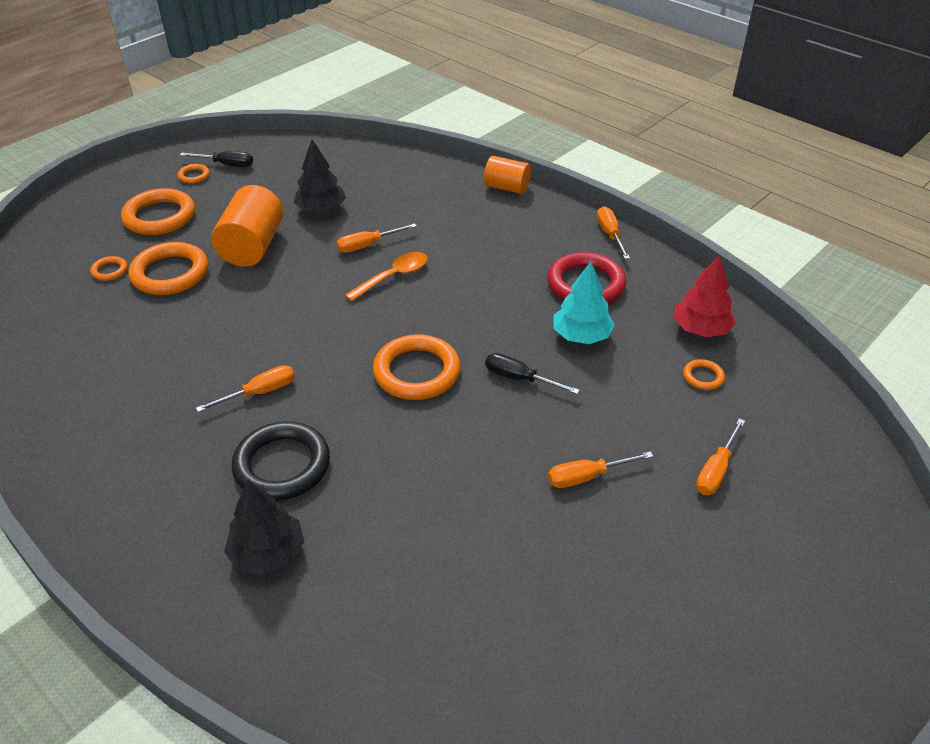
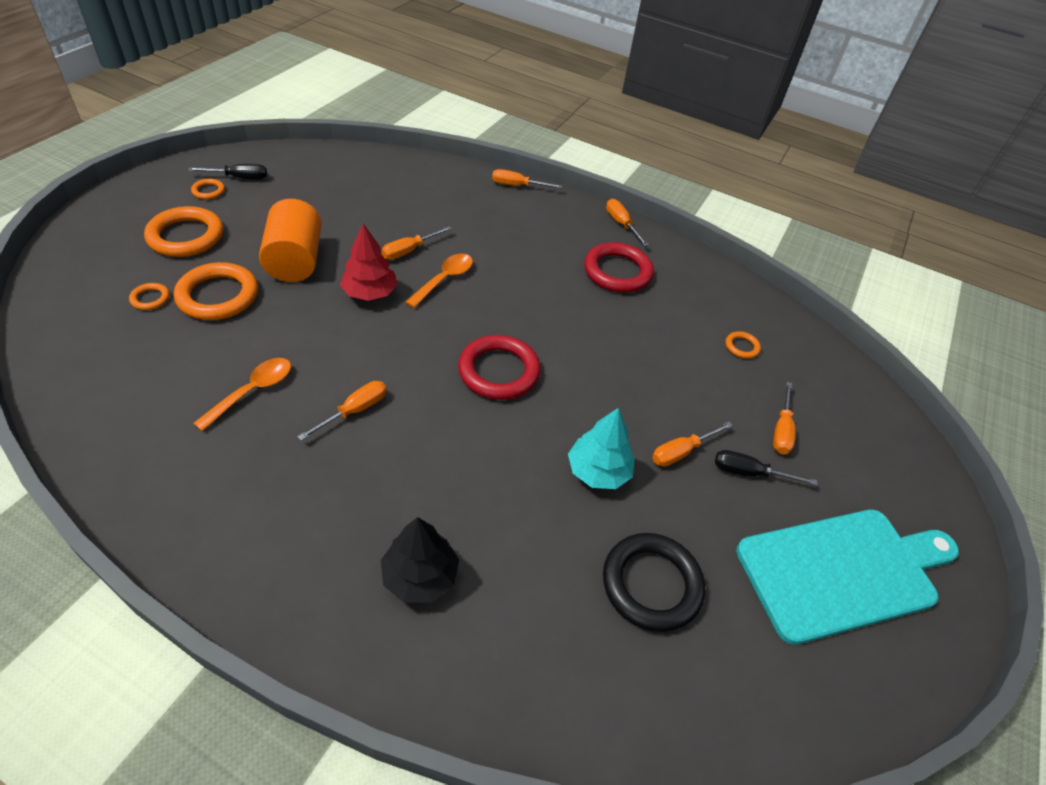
camera: 20 degrees left, 5 degrees up
black ring [231,421,330,501] -> black ring moved to [603,533,705,632]
black tree [294,140,346,213] -> none
orange ring [373,334,461,400] -> red ring [458,335,541,400]
orange cylinder [484,156,531,194] -> orange screwdriver [492,169,562,188]
black screwdriver [485,353,580,394] -> black screwdriver moved to [715,450,817,486]
turquoise tree [553,262,615,344] -> turquoise tree moved to [568,408,635,489]
red tree [673,255,736,337] -> red tree moved to [340,223,398,301]
none -> orange spoon [193,358,291,431]
none -> turquoise cutting board [736,509,959,645]

